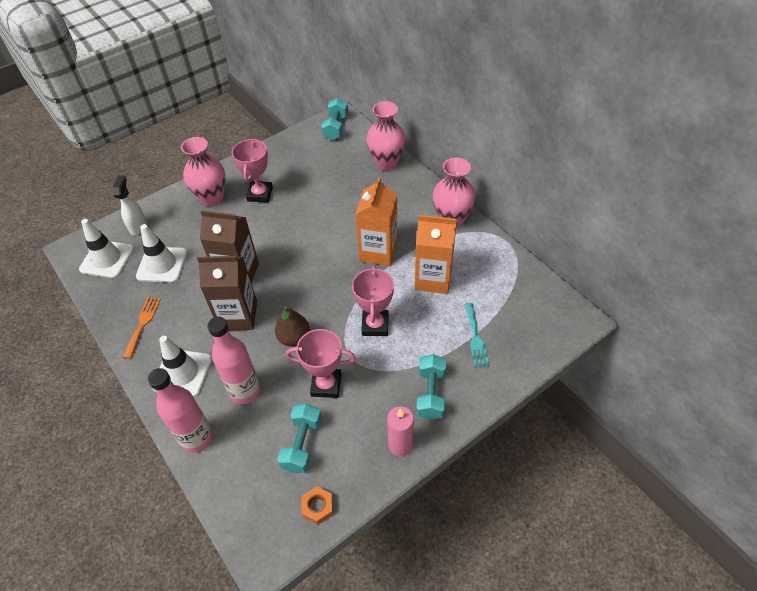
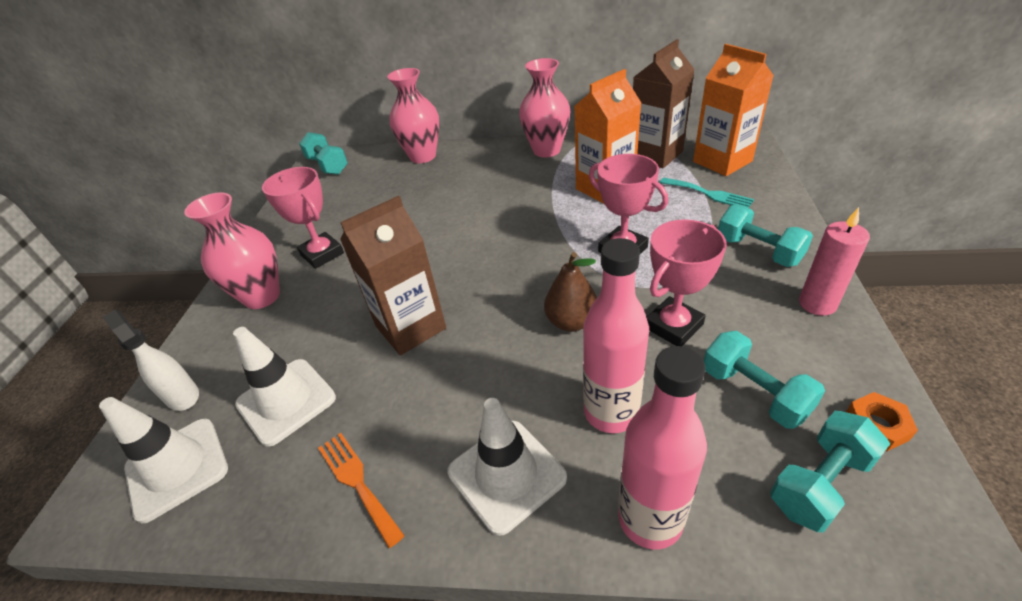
camera: 45 degrees left, 10 degrees down
brown carton [197,256,257,330] -> brown carton moved to [633,39,695,168]
orange carton [355,177,397,266] -> orange carton moved to [693,44,774,176]
none -> turquoise dumbbell [770,411,890,532]

